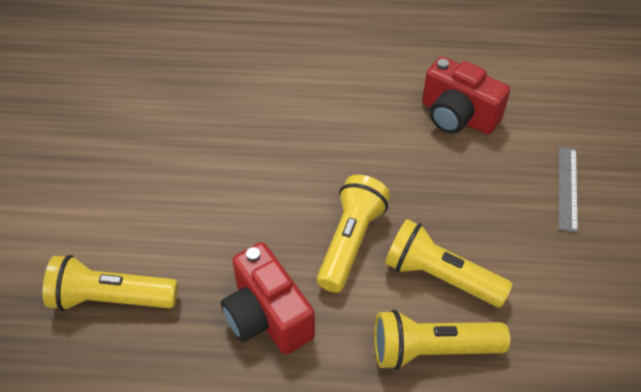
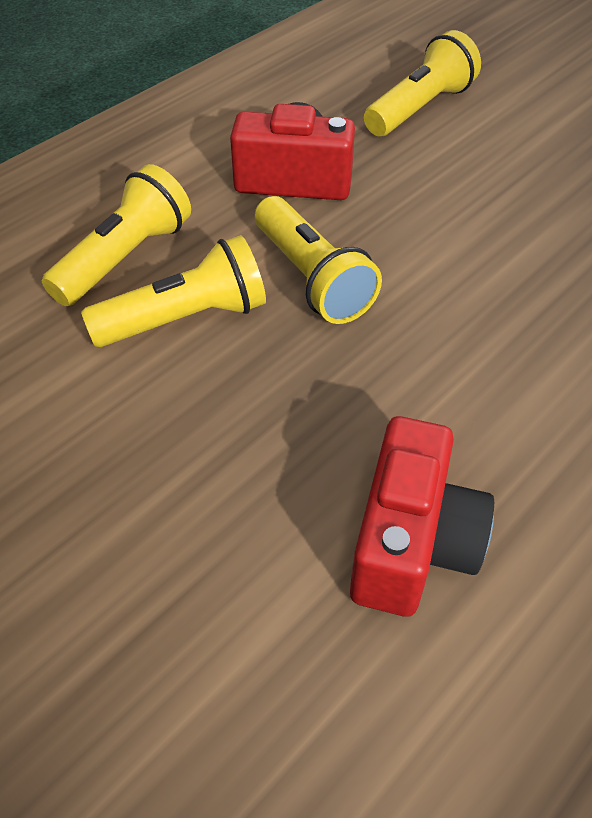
camera: 130 degrees right, 0 degrees up
red camera [422,57,510,134] -> red camera turned 120 degrees clockwise [350,416,494,617]
grey ruler [559,147,578,232] -> none

